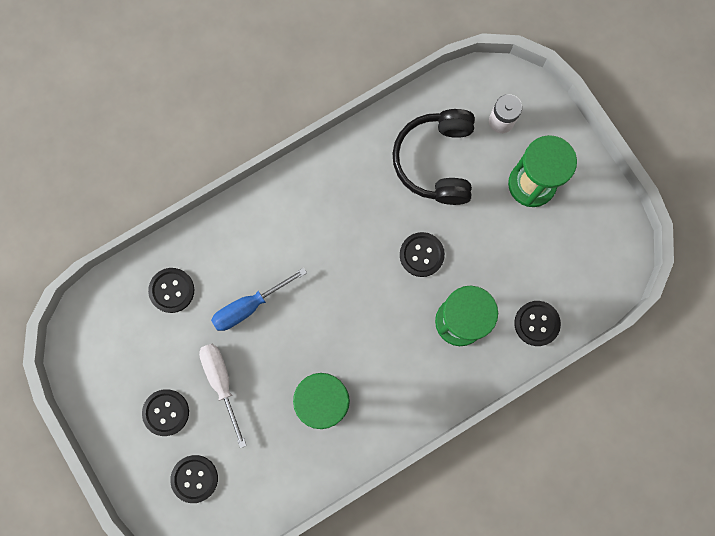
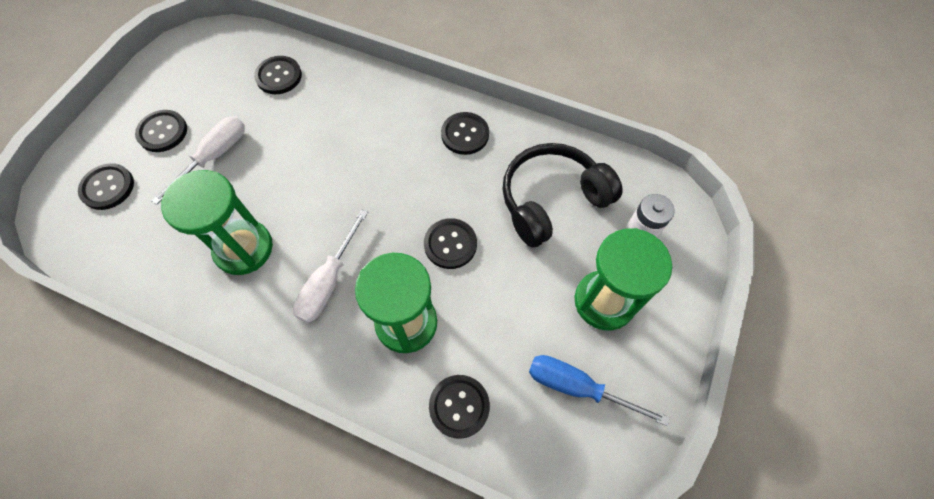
camera: 55 degrees right, 15 degrees down
blue screwdriver [211,268,307,331] -> blue screwdriver moved to [529,355,670,426]
none -> white screwdriver [293,209,368,323]
none -> black button [441,112,489,155]

